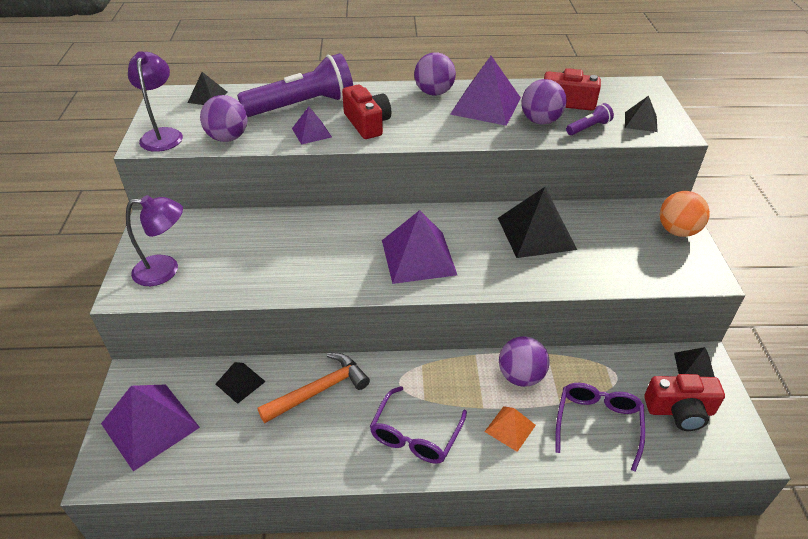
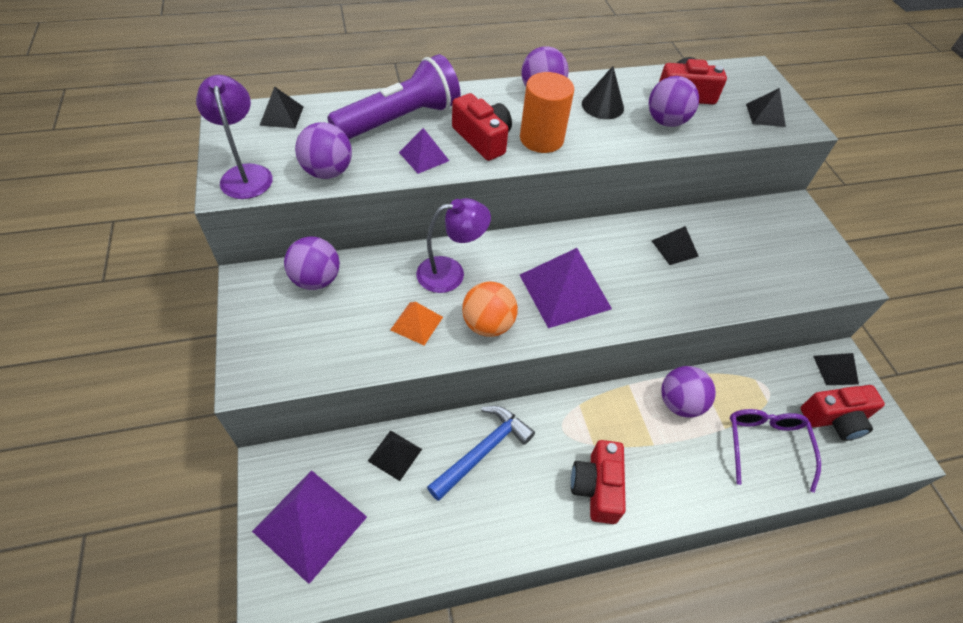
camera: 15 degrees left, 10 degrees up
purple lamp [126,195,183,286] -> purple lamp moved to [416,198,491,293]
orange hammer [257,353,370,423] -> blue hammer [427,406,535,501]
purple glasses [370,386,467,464] -> red camera [571,440,626,524]
purple pyramid [450,56,521,126] -> black cone [582,66,624,119]
orange pyramid [484,406,536,452] -> orange pyramid moved to [390,302,443,346]
black pyramid [498,187,577,258] -> black pyramid [652,226,699,265], size x0.53
purple flashlight [566,103,614,135] -> none
orange ball [660,191,710,237] -> orange ball moved to [462,282,518,337]
none -> purple ball [284,237,340,290]
none -> orange cylinder [520,72,574,153]

